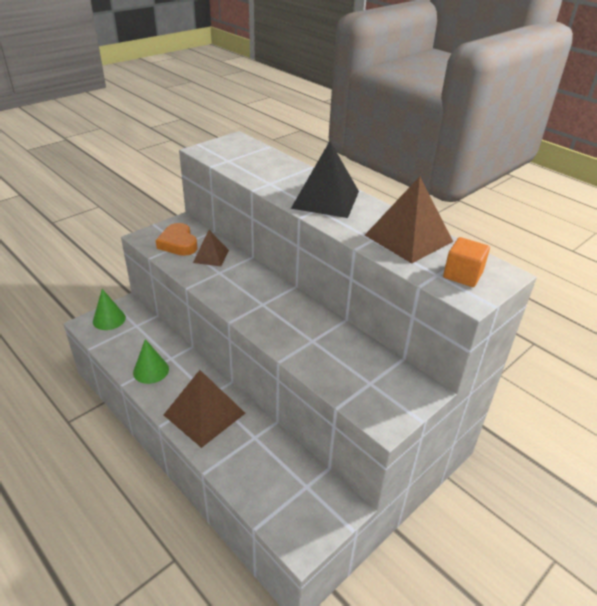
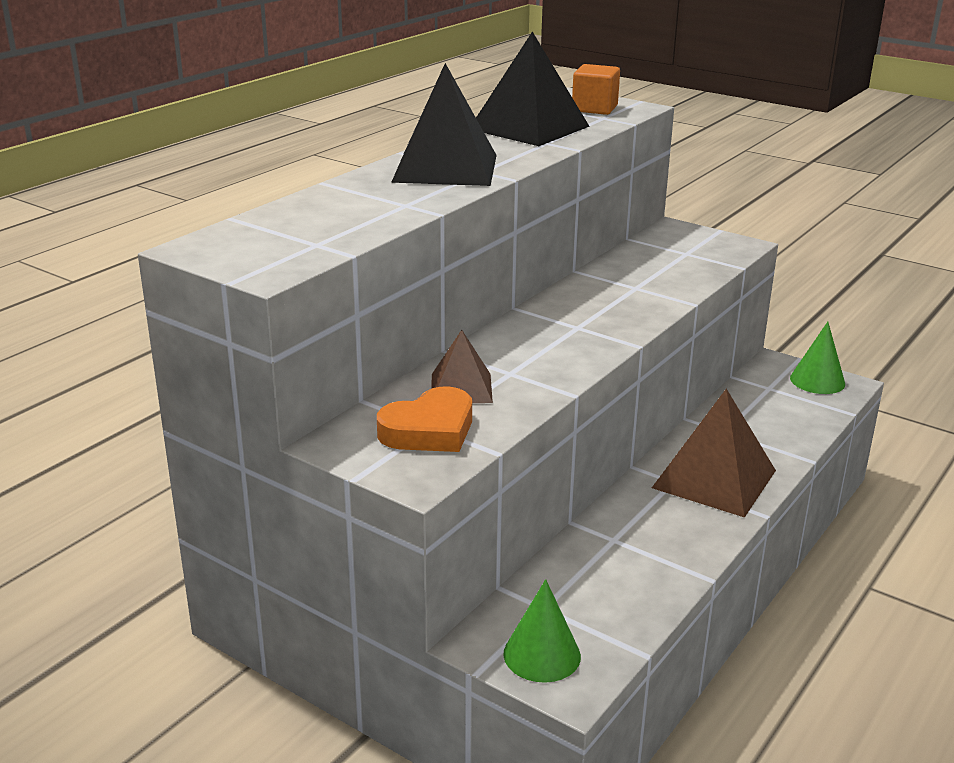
camera: 100 degrees left, 10 degrees down
green cone [133,339,169,384] -> green cone moved to [790,322,845,394]
brown pyramid [365,176,453,263] -> black pyramid [476,31,590,146]

